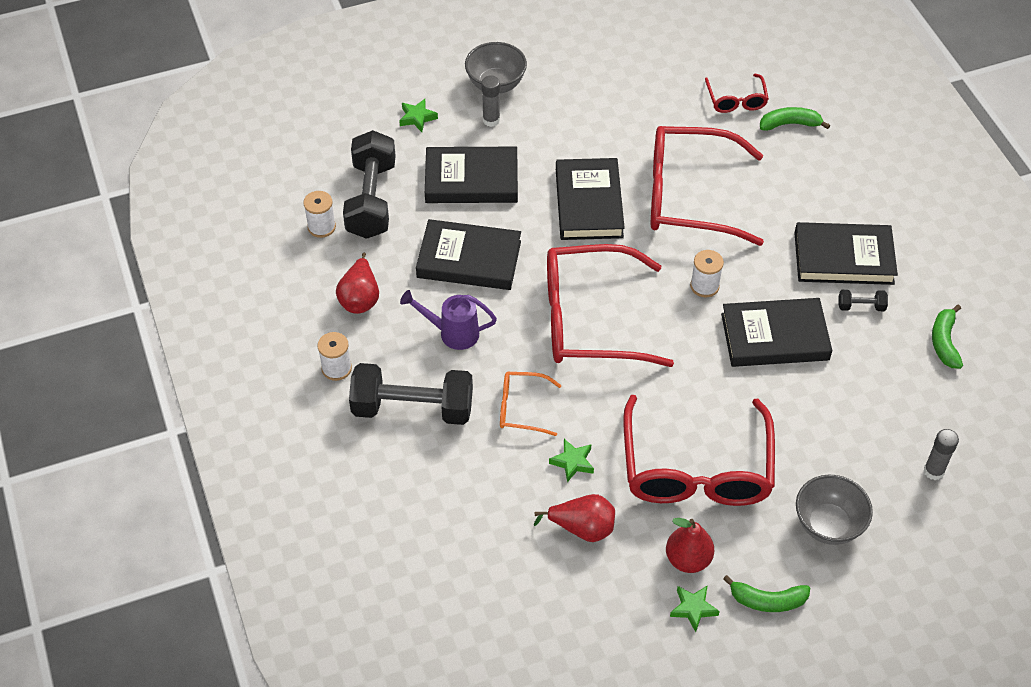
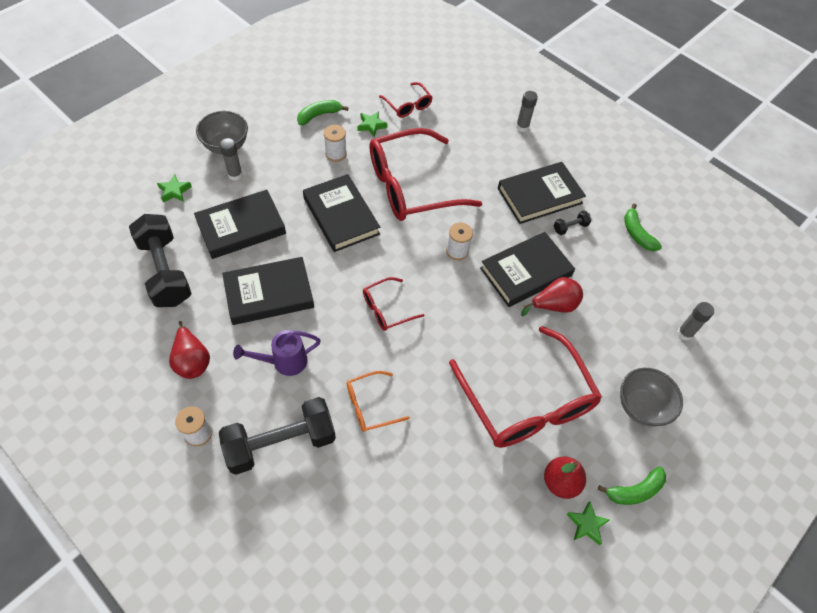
camera: 30 degrees left, 5 degrees up
white spool [303,191,336,238] -> white spool moved to [324,125,347,162]
red pear [534,494,615,542] -> red pear moved to [521,277,583,316]
red glasses [547,244,674,367] -> red glasses [363,277,424,331], size x0.47
green star [549,439,594,482] -> green star moved to [358,111,387,137]
green banana [760,107,830,131] -> green banana moved to [297,100,348,125]
none -> grey glue stick [516,91,538,132]

